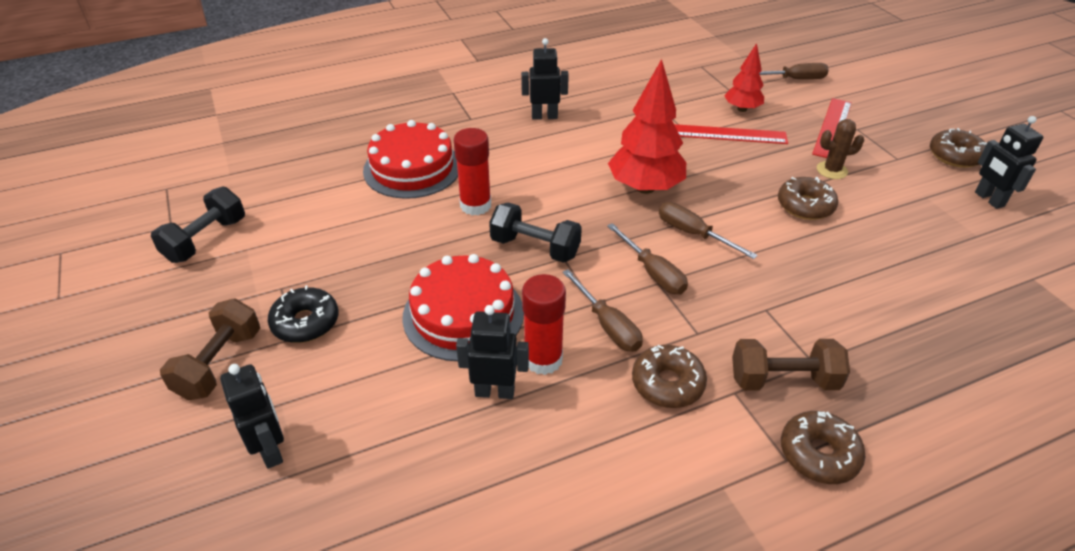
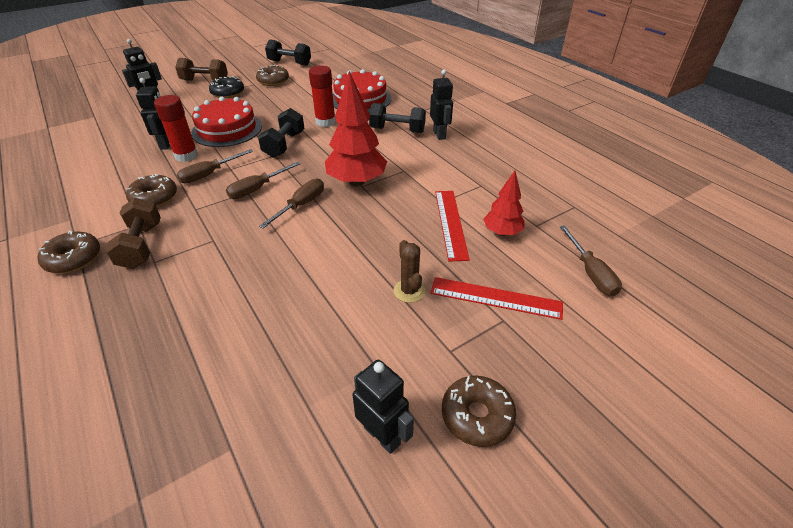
camera: 80 degrees right, 0 degrees up
brown donut [778,177,838,220] -> brown donut moved to [256,65,289,86]
black robot [975,116,1043,209] -> black robot turned 75 degrees clockwise [352,360,414,454]
none -> black dumbbell [369,103,426,133]

